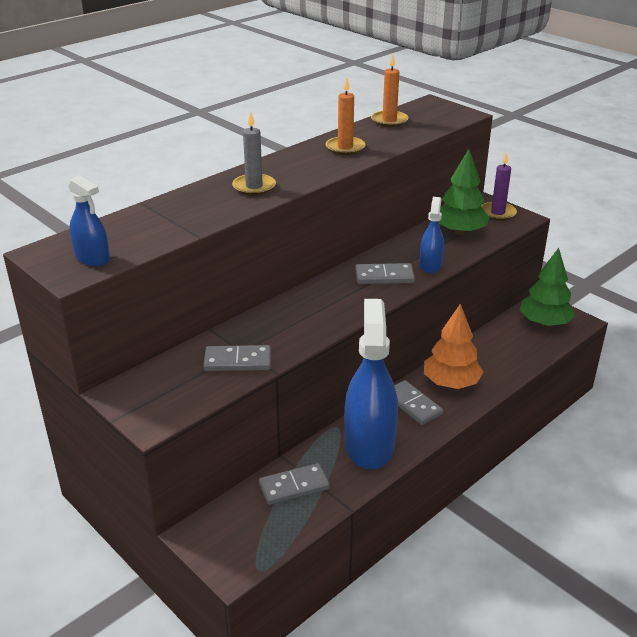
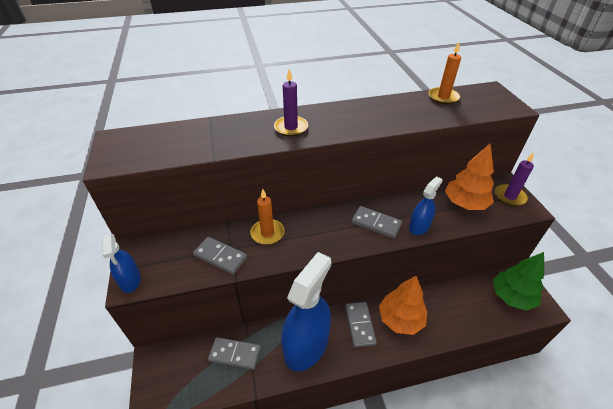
camera: 30 degrees right, 10 degrees up
blue spray bottle [68,175,110,267] -> blue spray bottle moved to [102,234,141,293]
grey candle [232,112,276,196] -> purple candle [274,69,308,136]
orange candle [325,78,365,155] -> orange candle moved to [250,189,284,245]
green tree [439,149,490,235] -> orange tree [445,143,494,210]

